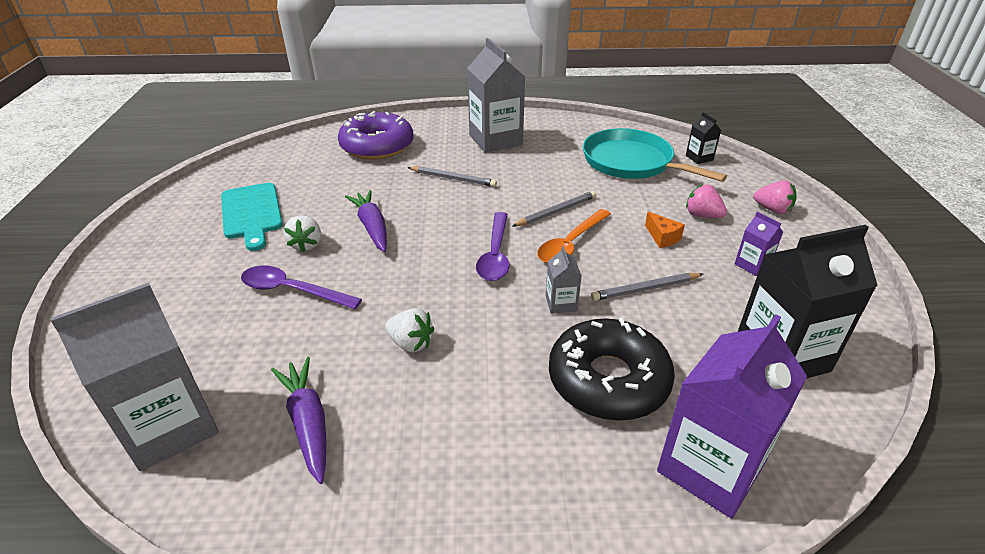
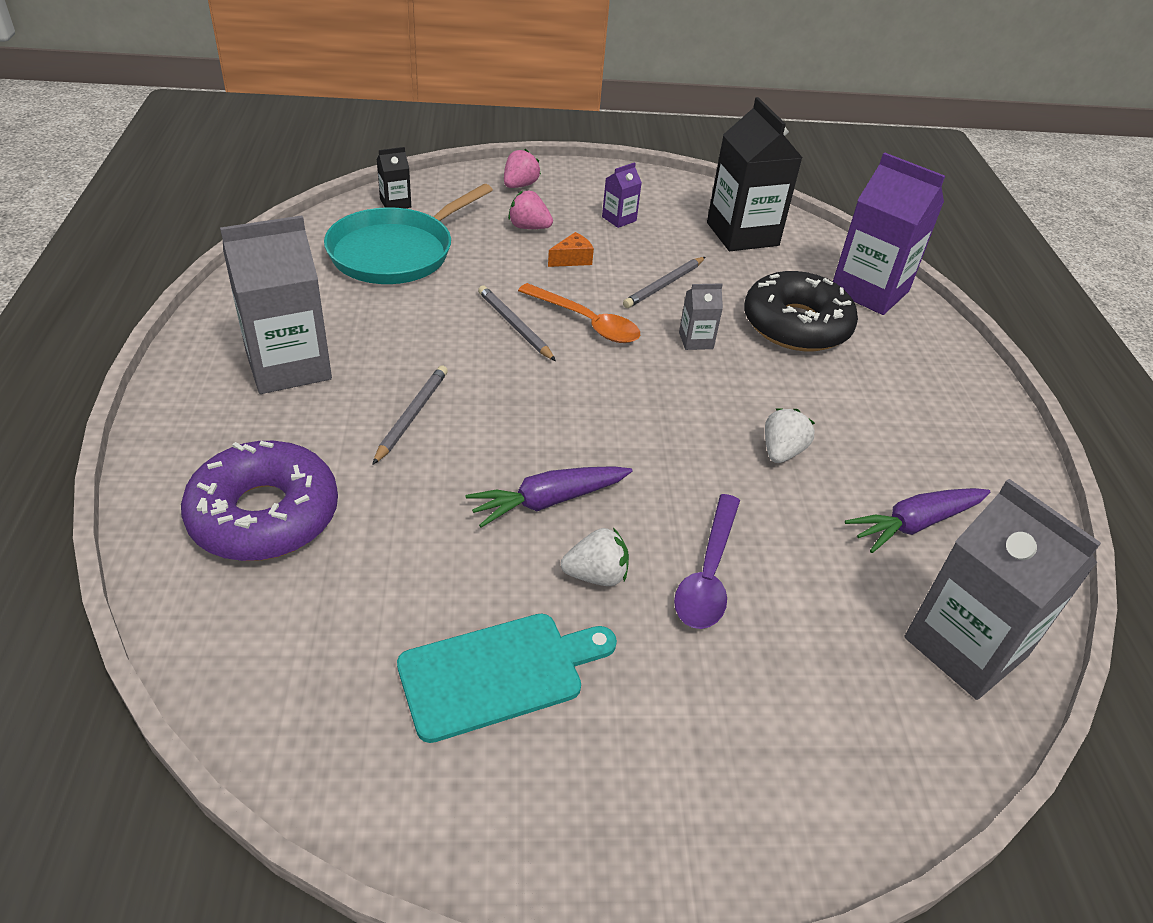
camera: 95 degrees left, 5 degrees up
purple spoon [476,212,510,281] -> none
grey pencil [591,273,703,301] -> grey pencil turned 60 degrees clockwise [623,257,705,308]
pink strawberry [686,184,727,218] -> pink strawberry turned 75 degrees clockwise [508,191,553,229]

